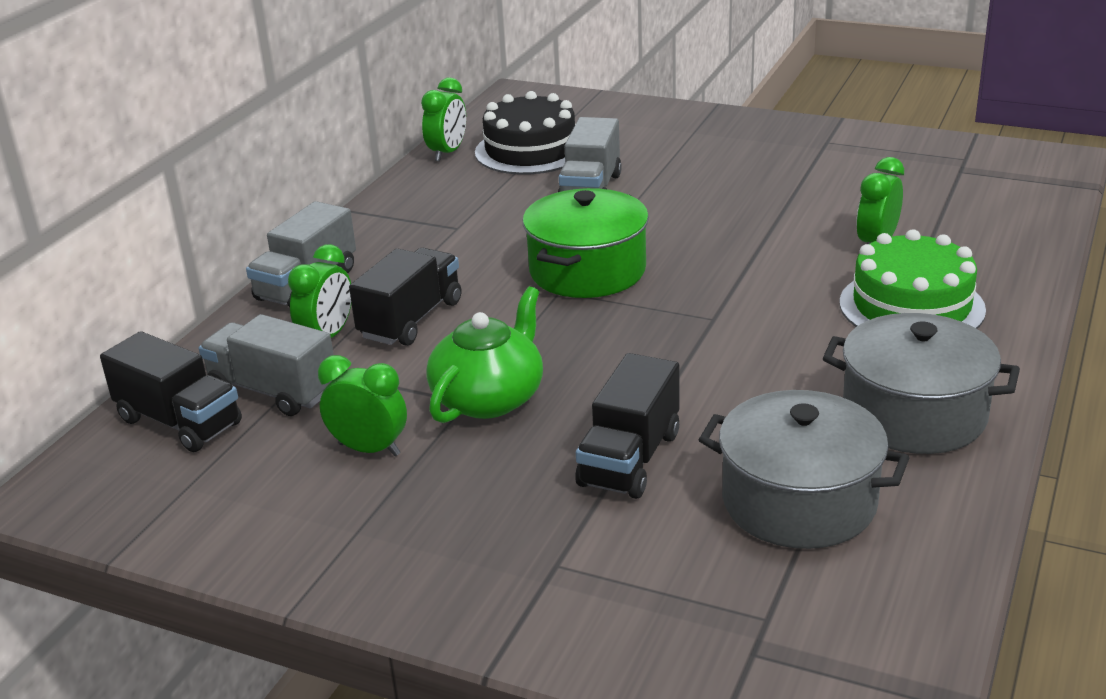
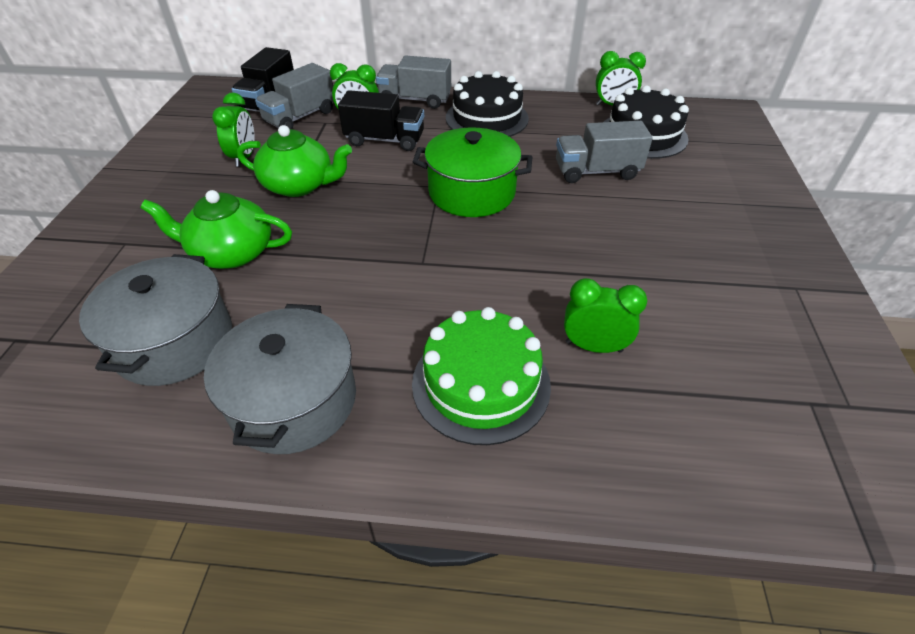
camera: 70 degrees right, 15 degrees up
grey truck [199,314,334,416] -> grey truck turned 150 degrees counterclockwise [255,63,333,129]
black truck [575,353,679,499] -> green teapot [141,190,292,269]
none -> black cake [446,71,529,137]

